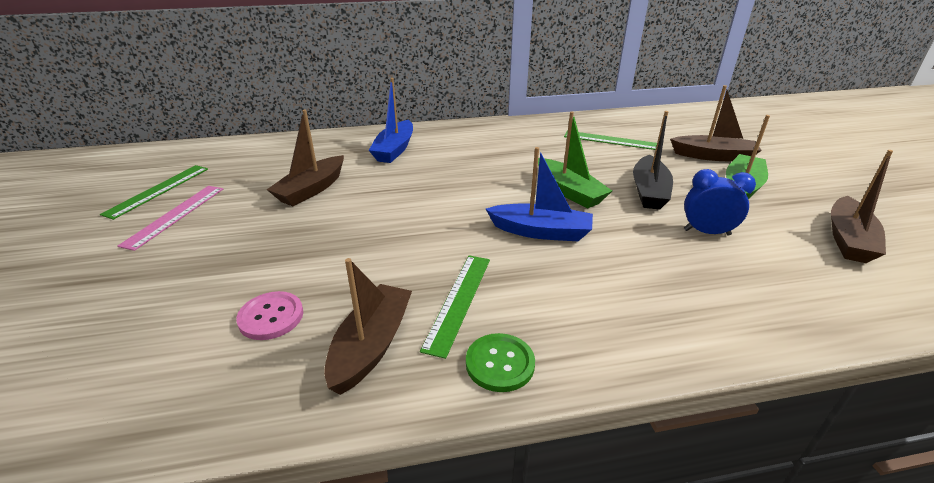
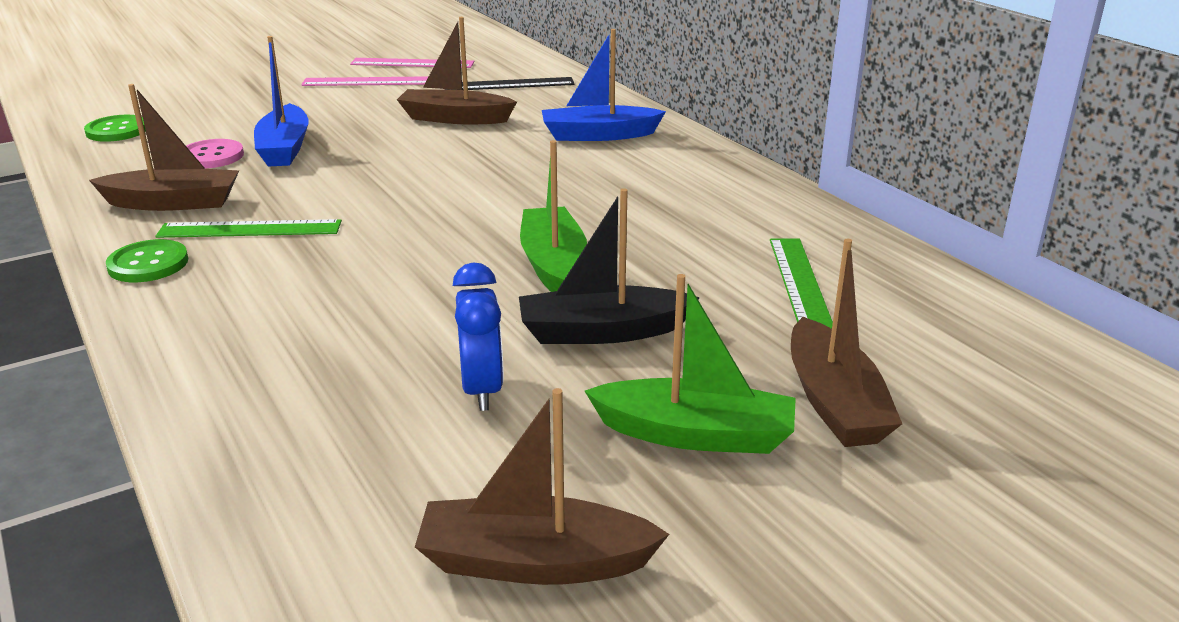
camera: 70 degrees right, 5 degrees down
green ruler [100,165,208,220] -> pink ruler [350,58,475,68]
blue boat [486,147,593,241] -> blue boat moved to [254,36,309,167]
green boat [538,111,612,209] -> green boat turned 135 degrees clockwise [520,140,587,292]
none -> green button [84,115,146,142]
none -> black ruler [445,77,575,90]

